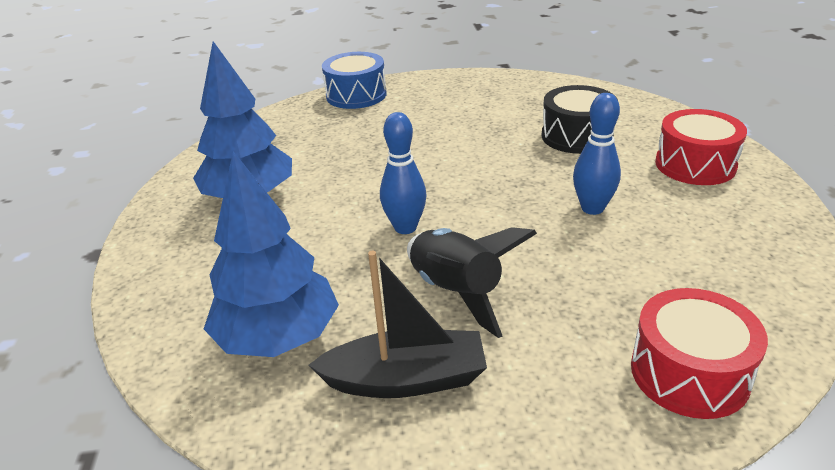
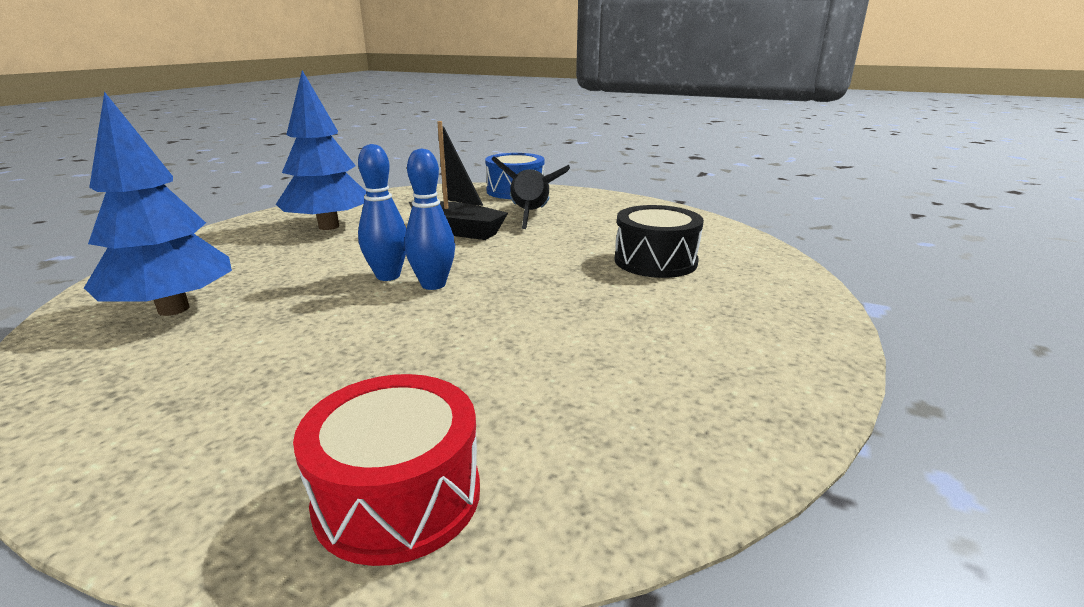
camera: 30 degrees right, 10 degrees down
black boat [309,251,487,398] -> black boat moved to [409,121,508,240]
black rocket [407,227,537,338] -> black rocket moved to [492,156,570,229]
blue bowling pin [573,93,621,215] -> blue bowling pin moved to [404,148,455,290]
red drum [655,109,747,185] -> none

